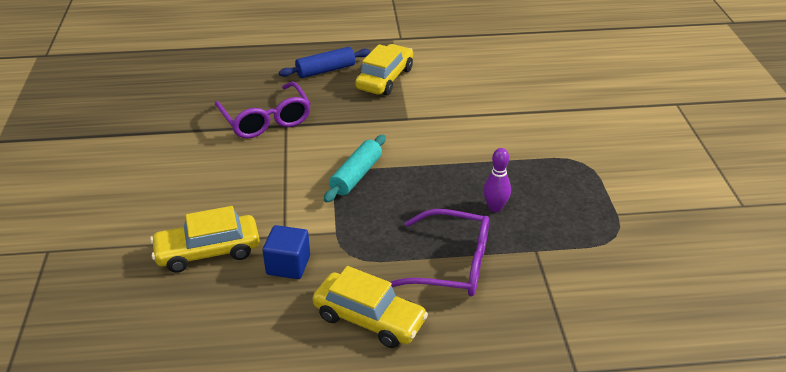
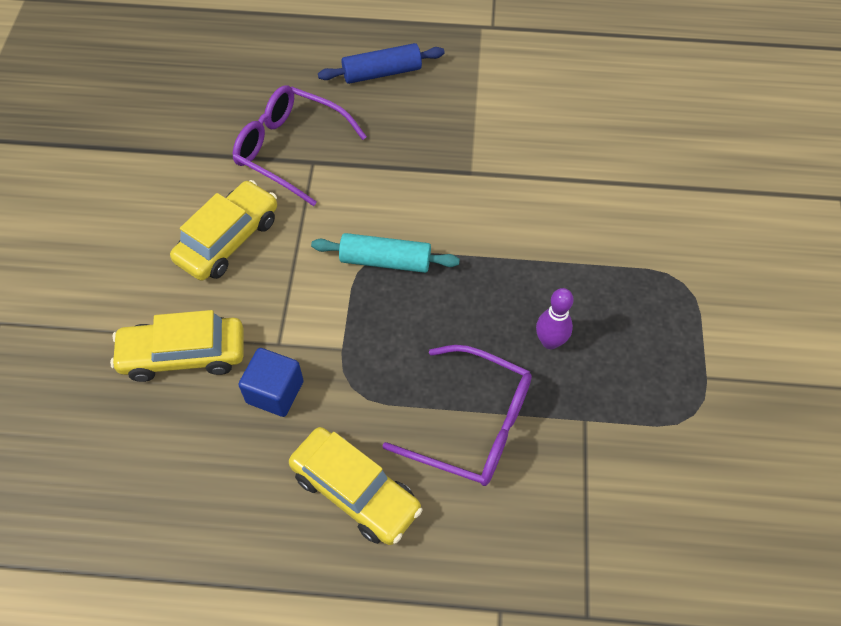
camera: 10 degrees right, 20 degrees up
purple glasses [215,82,311,138] -> purple glasses turned 135 degrees clockwise [233,85,367,206]
turquoise rolling pin [324,135,386,203] -> turquoise rolling pin turned 60 degrees clockwise [311,233,460,273]
yellow car [355,44,413,95] -> yellow car moved to [170,180,277,281]

